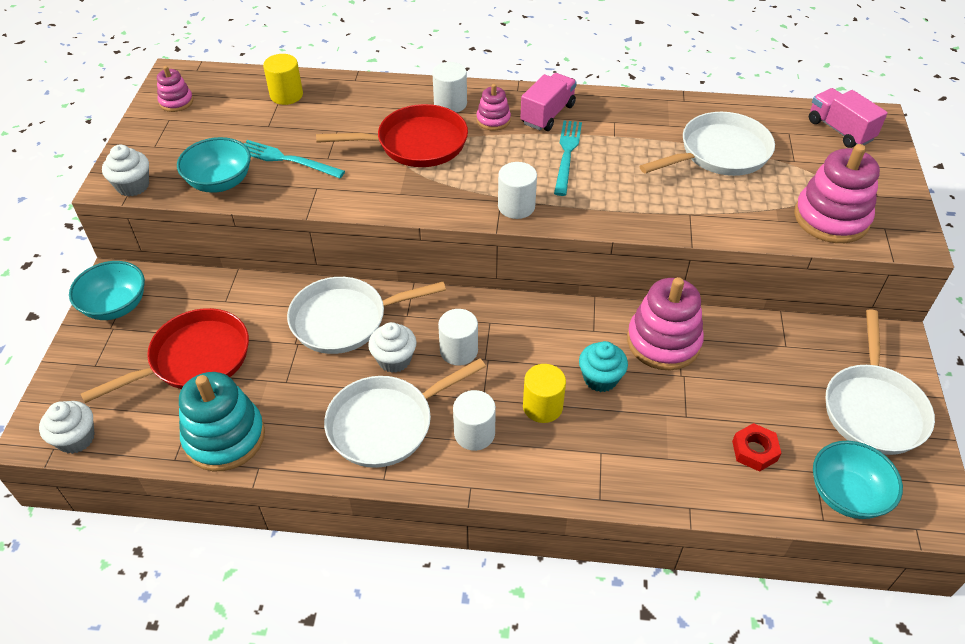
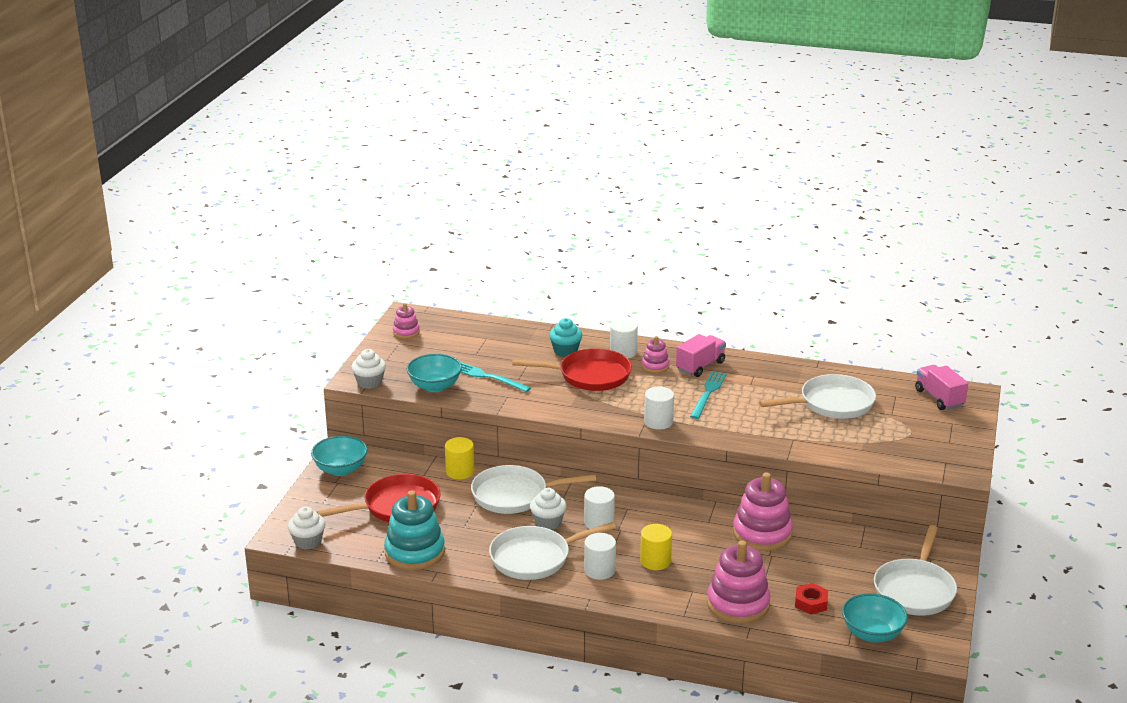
camera: 10 degrees right, 20 degrees down
yellow cylinder [263,54,303,105] -> yellow cylinder moved to [445,437,474,479]
turquoise cupcake [579,341,628,392] -> turquoise cupcake moved to [549,318,582,357]
pink stacking toy [794,144,880,243] -> pink stacking toy moved to [707,540,771,624]

